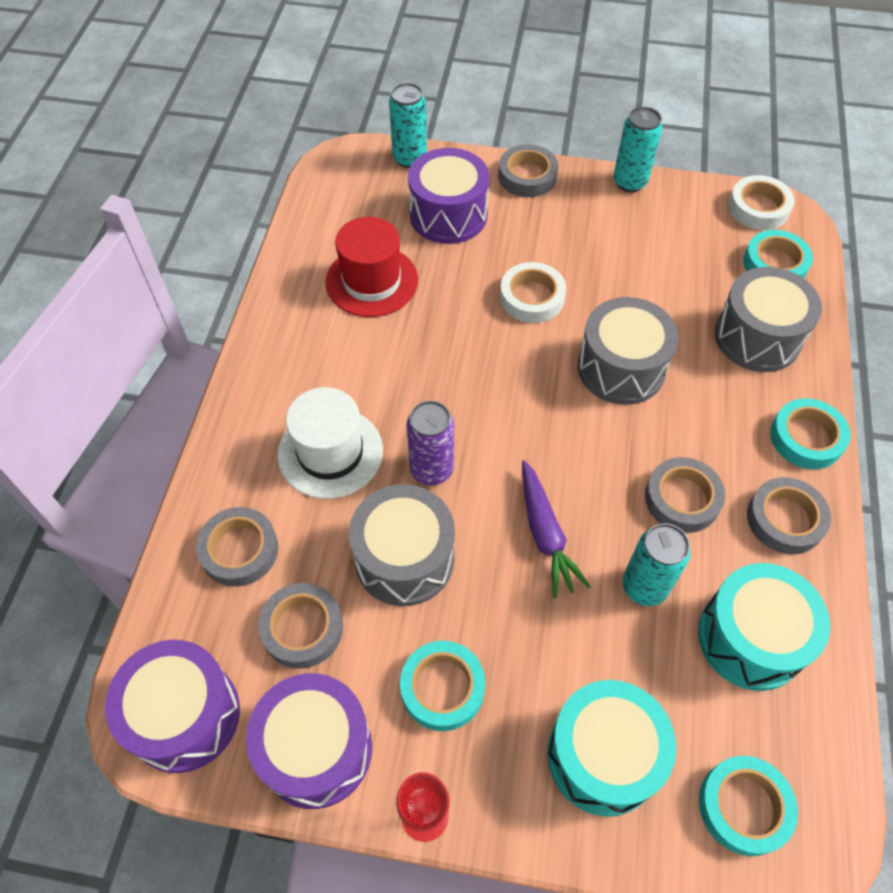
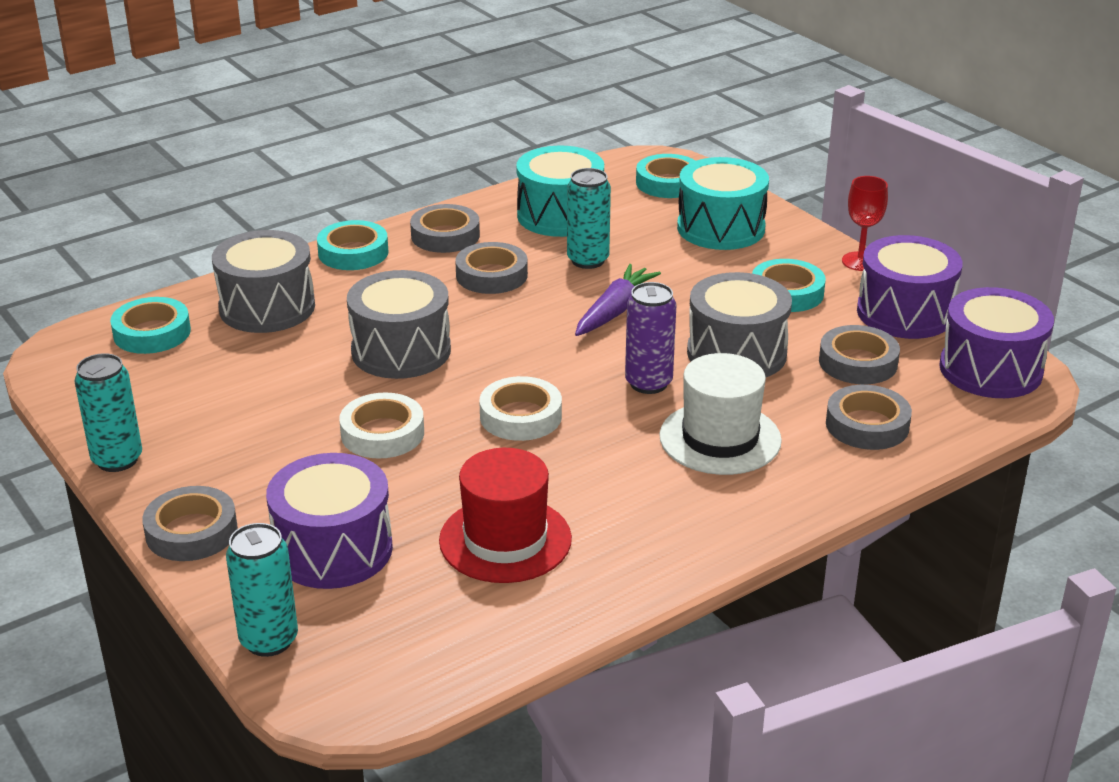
camera: 135 degrees left, 25 degrees down
white tape [728,175,795,230] -> white tape moved to [479,376,562,441]

